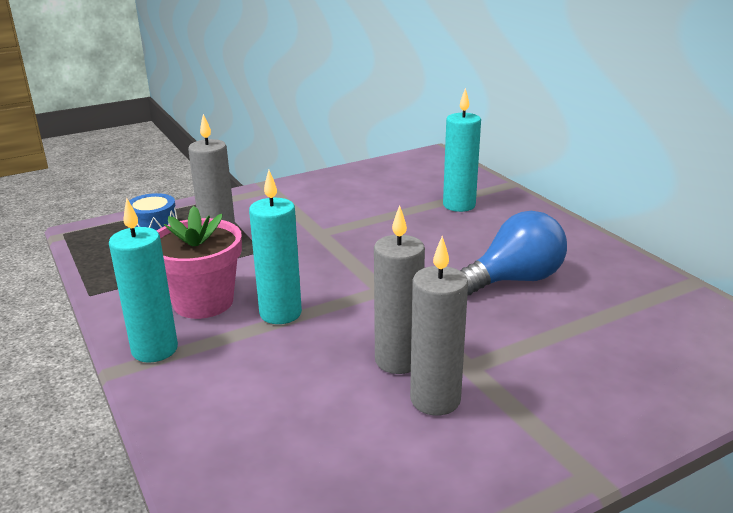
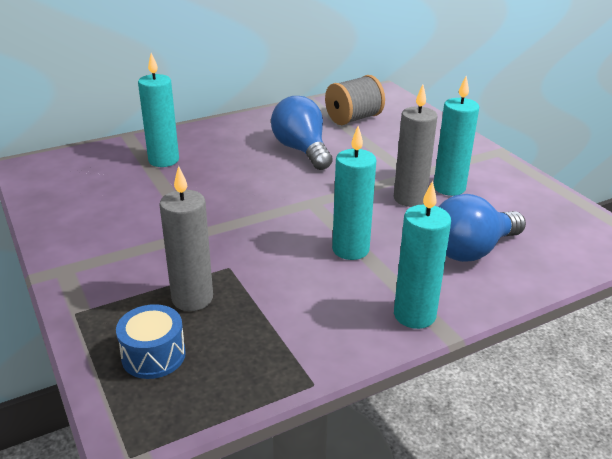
camera: 90 degrees left, 5 degrees up
pink flower pot [157,206,242,319] -> none
grey candle [410,236,468,416] -> turquoise candle [434,76,479,196]
none -> grey spool [325,75,385,125]
none -> blue light bulb [439,194,526,262]

